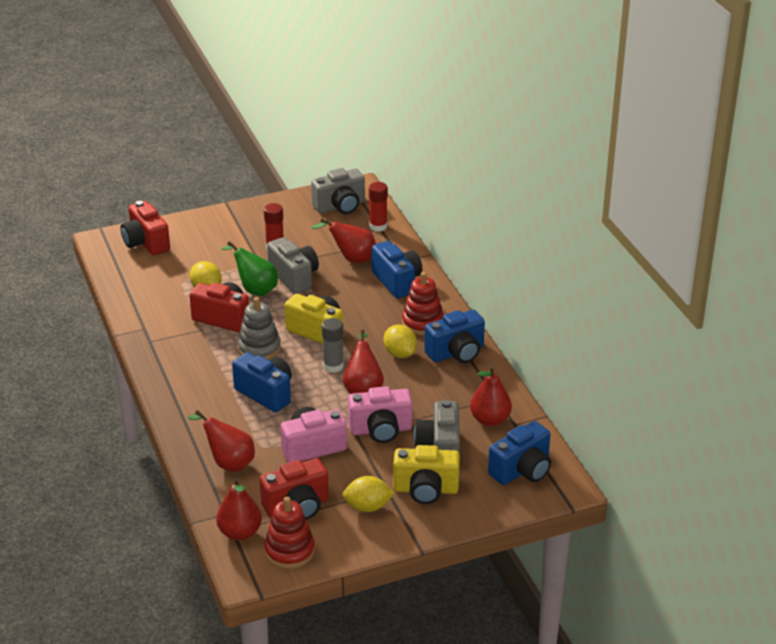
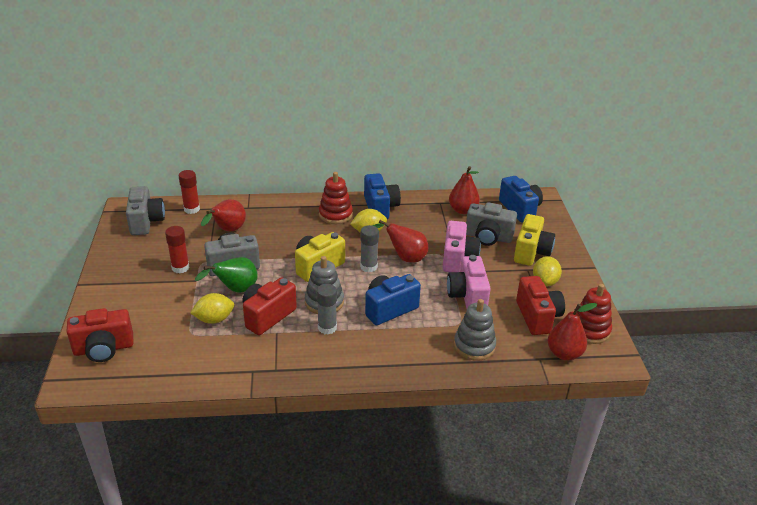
camera: 75 degrees left, 0 degrees up
red pear [188,410,255,472] -> grey stacking toy [454,299,496,361]
blue camera [372,241,422,298] -> none
none -> grey glue stick [317,284,337,335]

